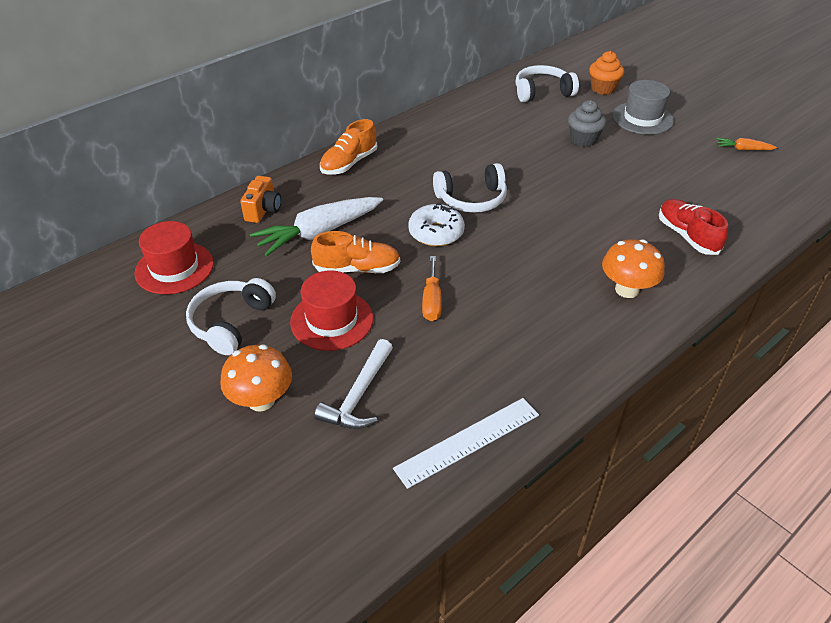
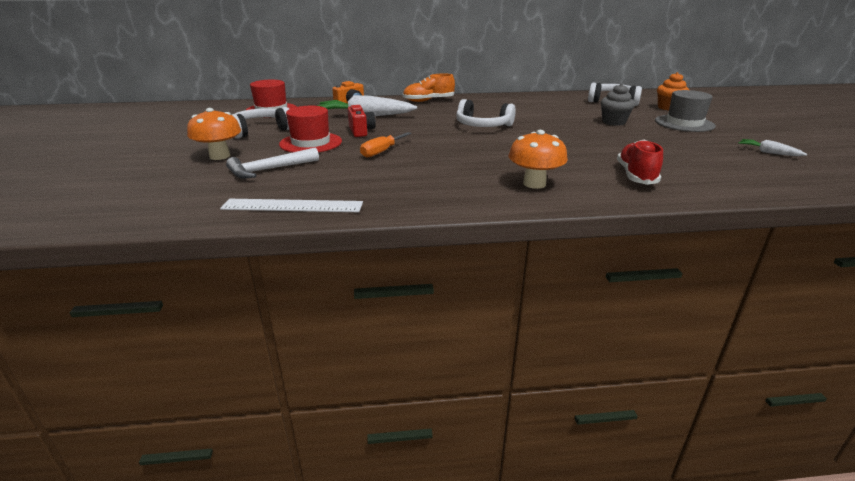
camera: 35 degrees right, 15 degrees down
orange shoe [311,231,400,273] -> red camera [348,105,376,137]
white donut [408,203,465,246] -> none
orange carrot [716,138,777,150] -> white carrot [738,139,807,156]

